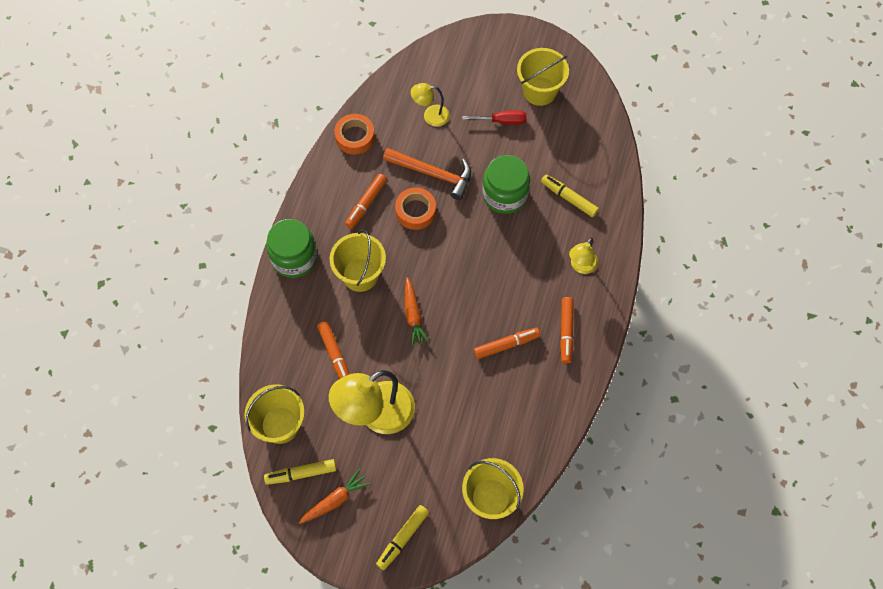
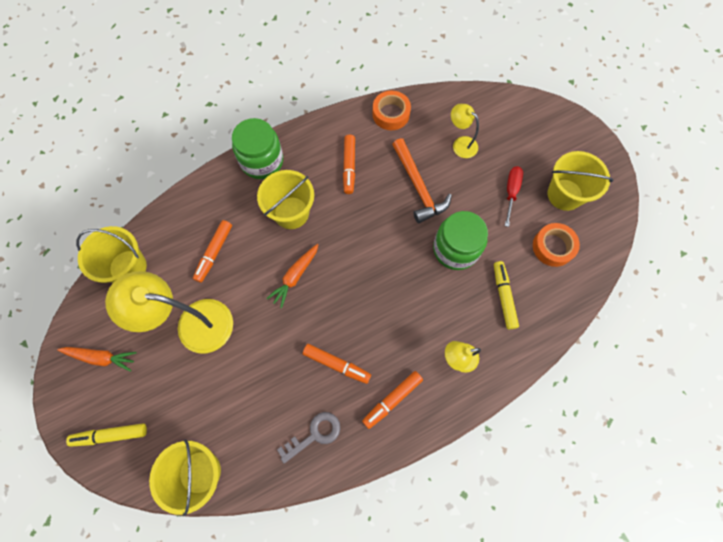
camera: 45 degrees right, 5 degrees up
yellow marker [264,459,336,485] -> none
orange marker [345,174,387,229] -> orange marker turned 75 degrees counterclockwise [343,134,355,194]
orange tape [395,187,436,230] -> orange tape moved to [533,223,580,267]
red screwdriver [462,110,527,125] -> red screwdriver turned 120 degrees counterclockwise [505,166,523,227]
none -> grey key [277,412,340,463]

